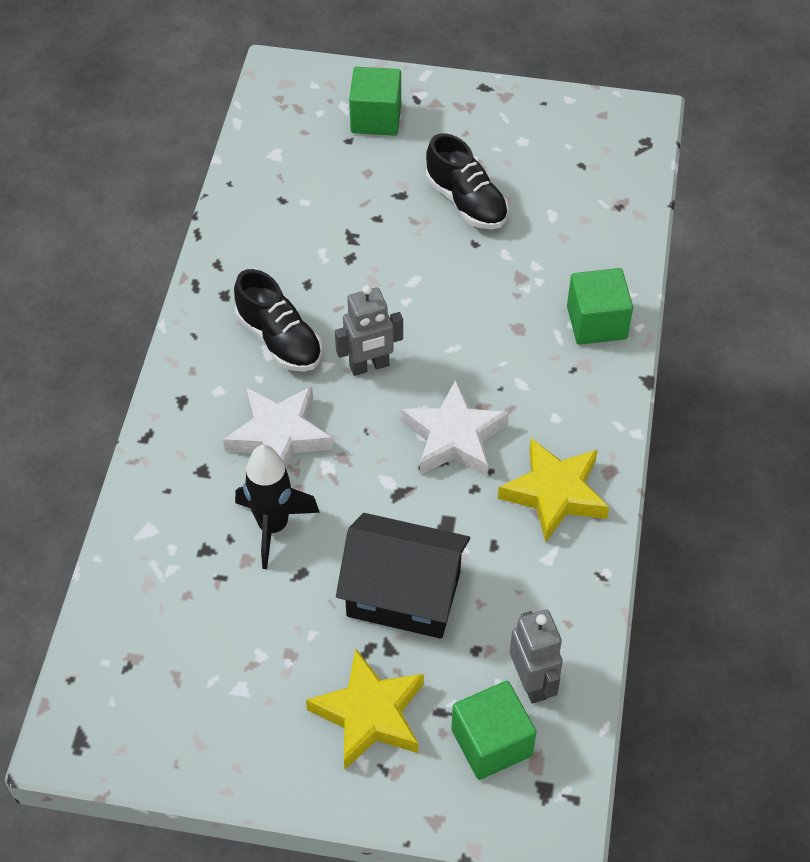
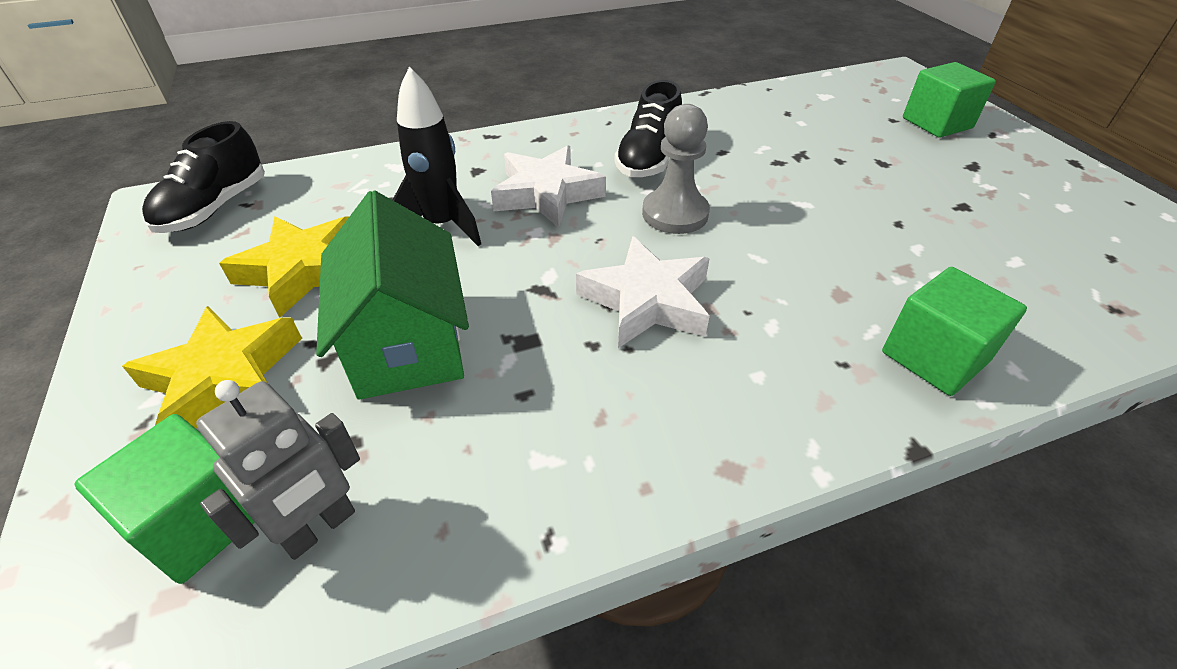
camera: 60 degrees right, 10 degrees down
grey robot [335,285,403,376] -> grey pawn [642,104,710,234]
black house [336,513,470,639] -> green house [316,190,469,400]
black shoe [426,133,509,229] -> black shoe moved to [142,121,265,233]
yellow star [498,438,609,543] -> yellow star moved to [219,216,349,318]

